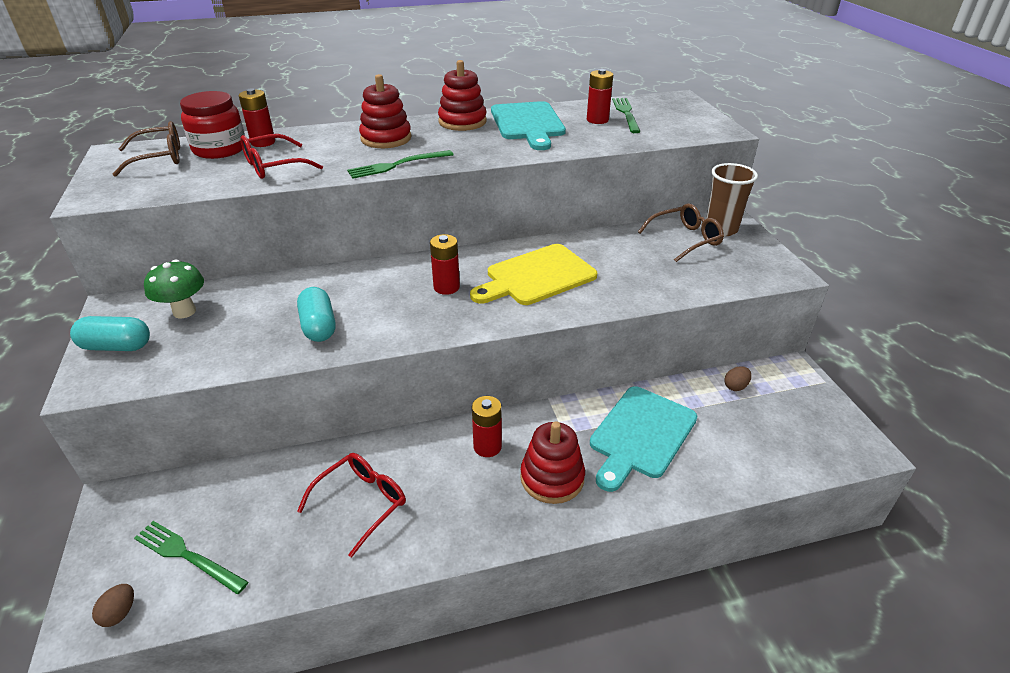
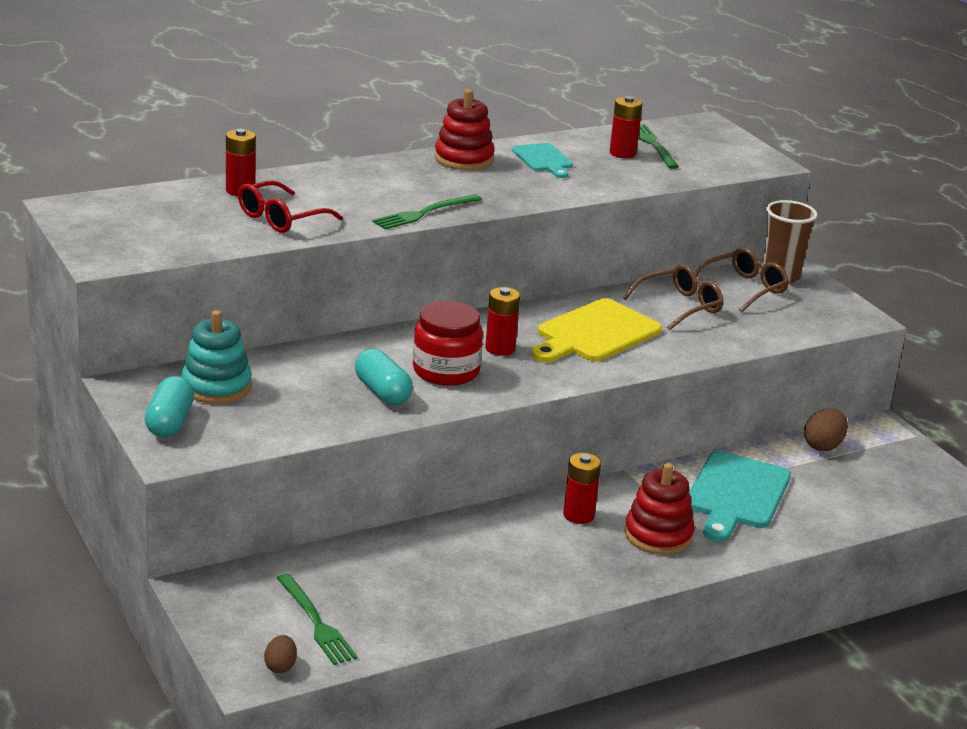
camera: 15 degrees left, 10 degrees down
turquoise capsule [70,316,150,351] -> turquoise capsule turned 75 degrees counterclockwise [145,376,194,437]
brown glasses [112,121,180,177] -> brown glasses moved to [623,265,724,331]
green fork [134,521,248,594] -> green fork turned 135 degrees counterclockwise [277,573,358,665]
green mushroom [144,260,204,318] -> turquoise stacking toy [181,310,252,404]
red jar [180,91,245,159] -> red jar moved to [413,301,483,386]
red glasses [297,453,406,558] -> none
red stacking toy [359,74,411,148] -> none
turquoise cutting board [491,101,566,150] -> turquoise cutting board [512,143,573,178], size x0.58
brown egg [724,366,752,391] -> brown egg [804,408,848,451], size x1.55

